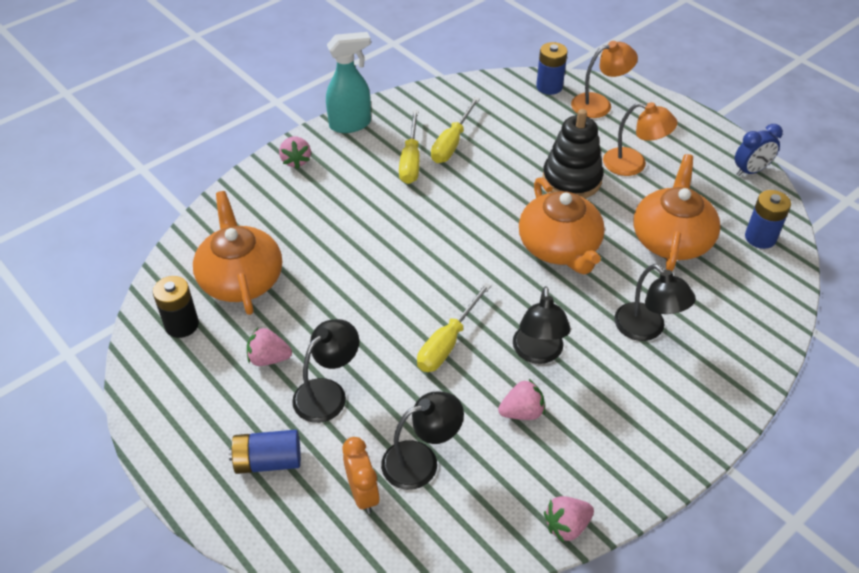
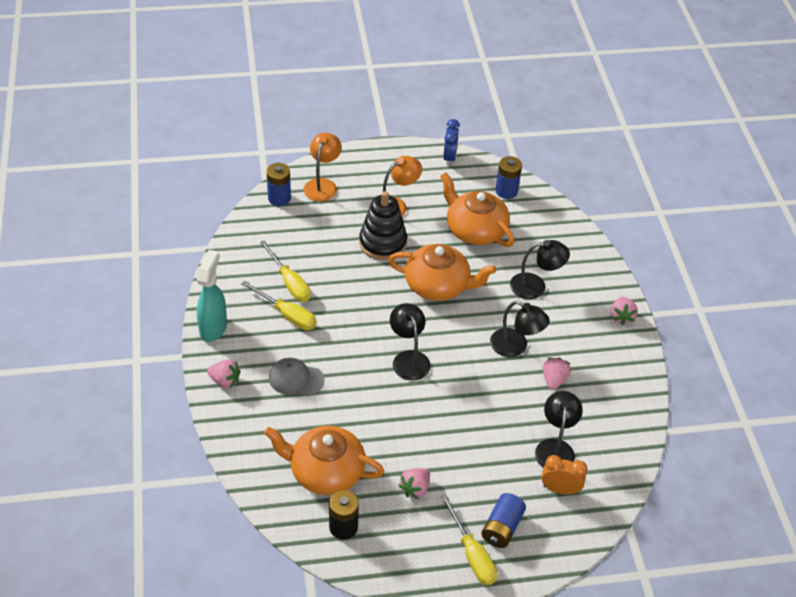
camera: 60 degrees left, 0 degrees up
black lamp [292,319,359,423] -> black lamp moved to [390,303,431,381]
yellow screwdriver [417,283,491,372] -> yellow screwdriver moved to [441,494,497,585]
pink strawberry [544,496,594,543] -> pink strawberry moved to [610,297,638,325]
none -> grey cap [269,358,324,396]

